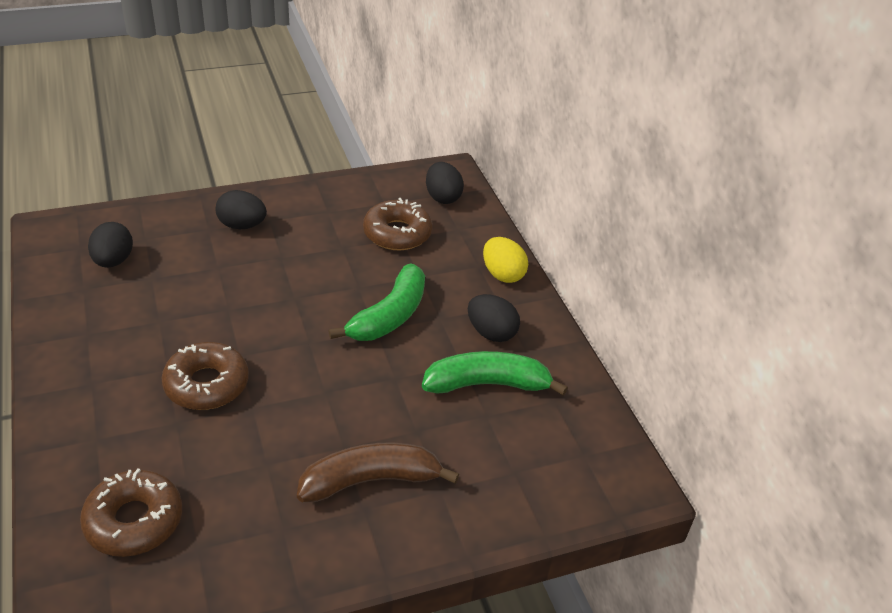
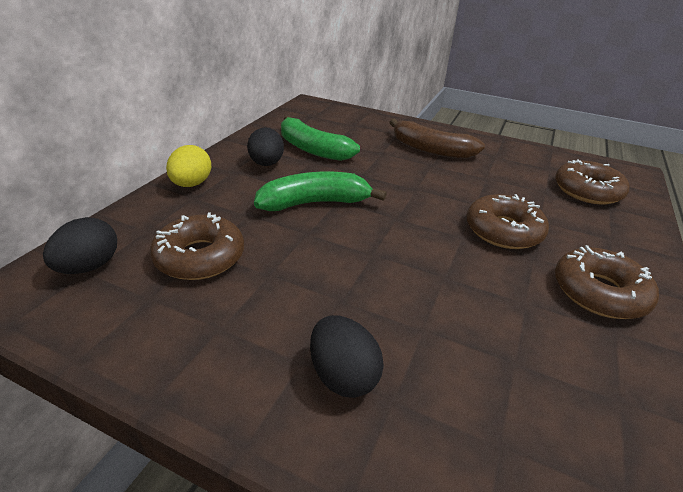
camera: 135 degrees left, 5 degrees down
black egg [88,222,133,268] -> none
none -> brown donut [555,245,659,319]

